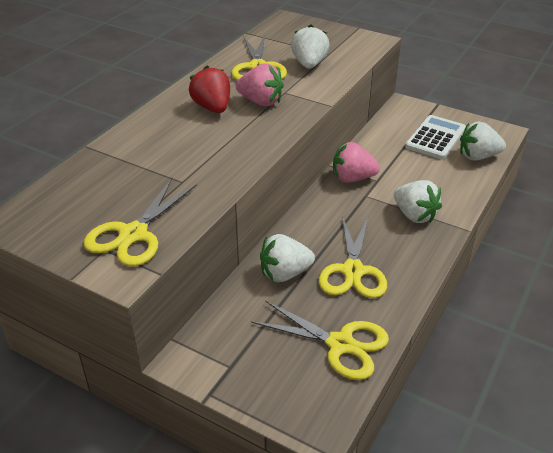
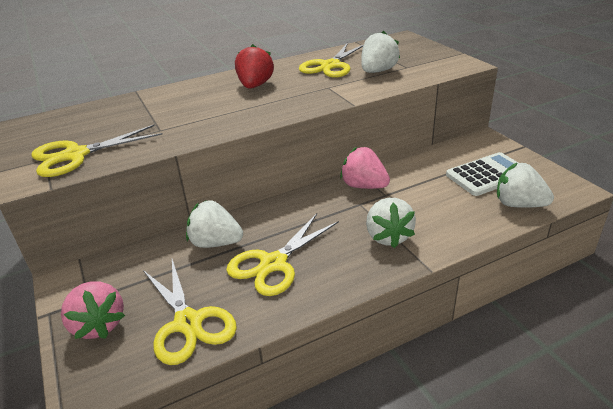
camera: 35 degrees right, 5 degrees down
pink strawberry [236,63,284,106] -> pink strawberry moved to [61,281,125,339]

